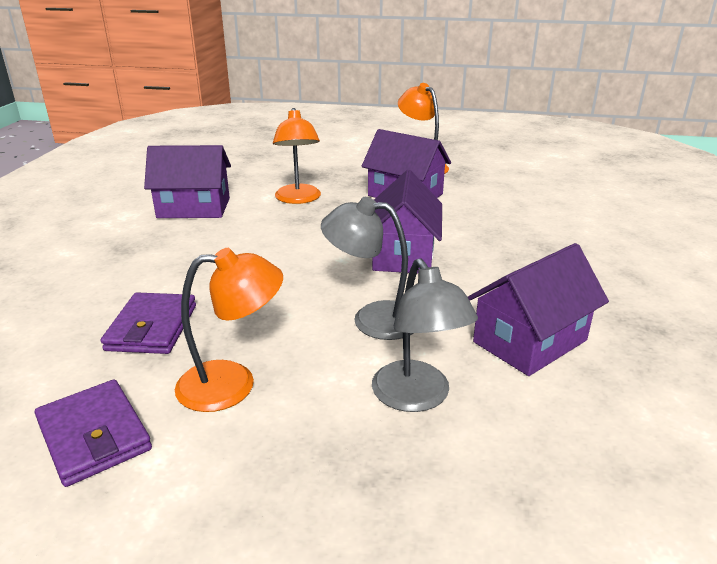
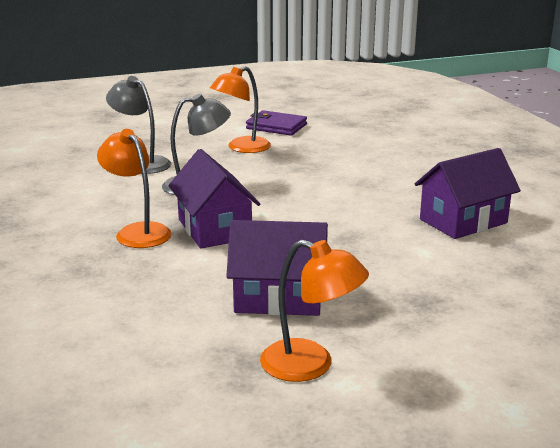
camera: 150 degrees right, 5 degrees down
purple wallet [101,292,196,354] -> none
orange lamp [273,108,321,204] -> orange lamp moved to [97,129,172,248]
purple house [468,243,609,376] -> none

